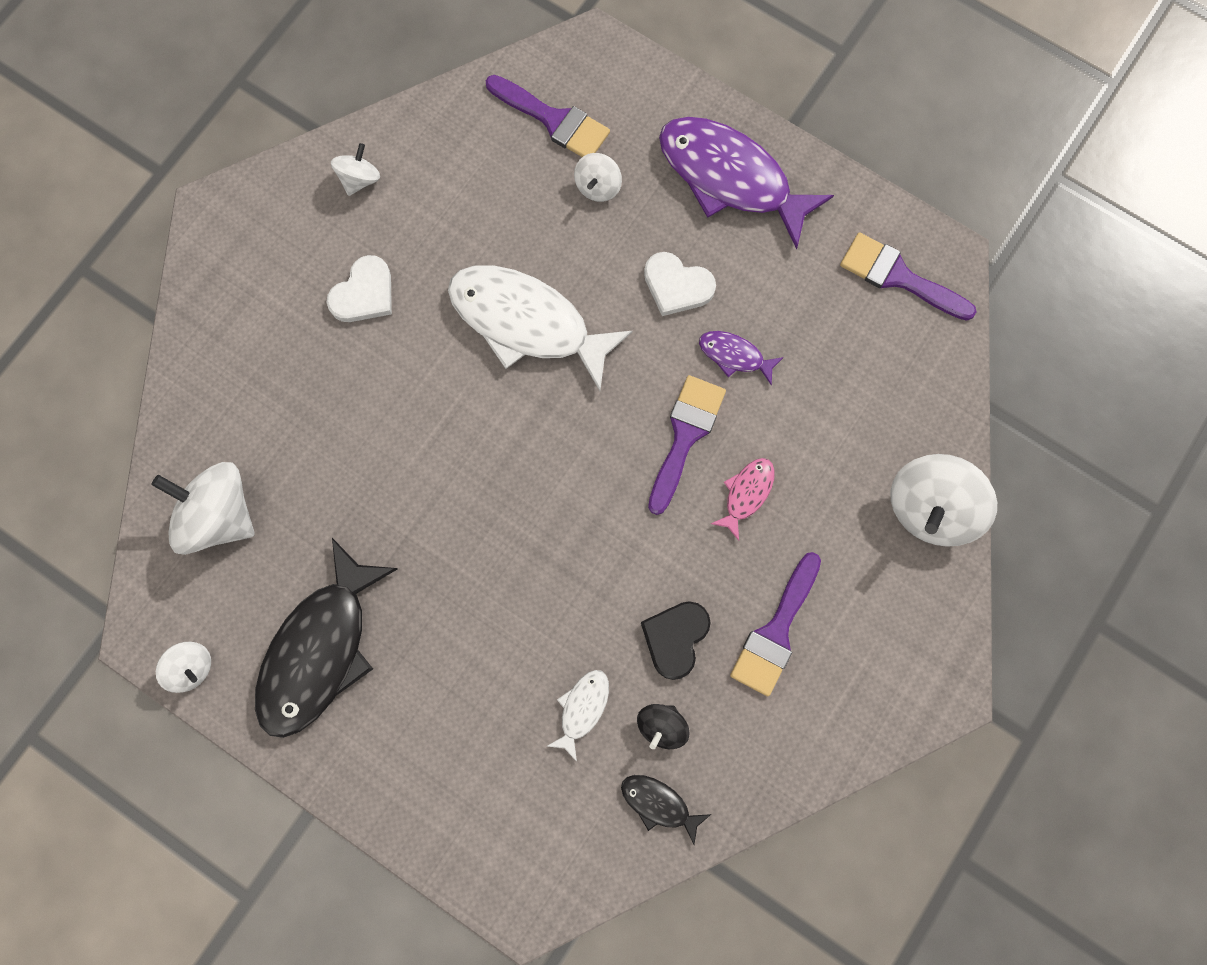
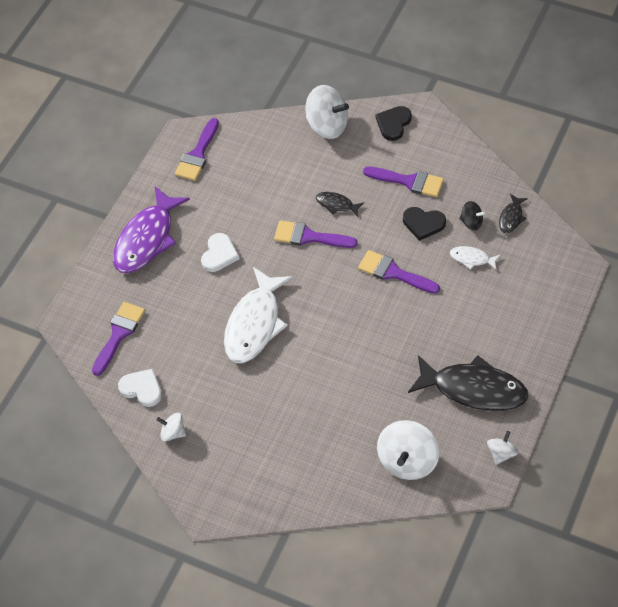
camera: 95 degrees left, 20 degrees down
white heart [327,255,392,322] -> white heart moved to [118,369,162,407]
white spinning top [574,153,622,202] -> none
purple fish [699,331,784,385] -> none
pink fish [711,458,775,541] -> black fish [316,192,364,217]
none -> purple brush [358,250,440,294]
none -> black heart [376,106,412,141]

